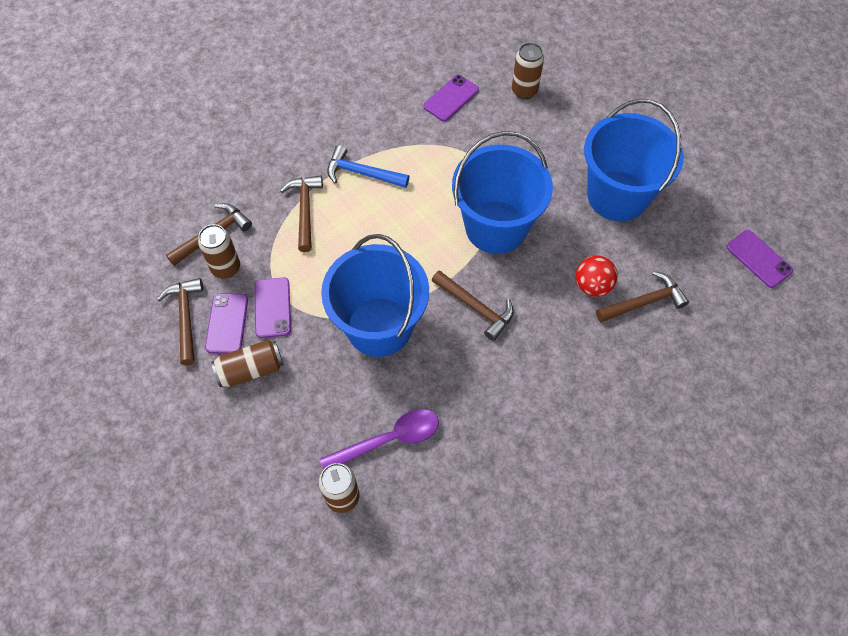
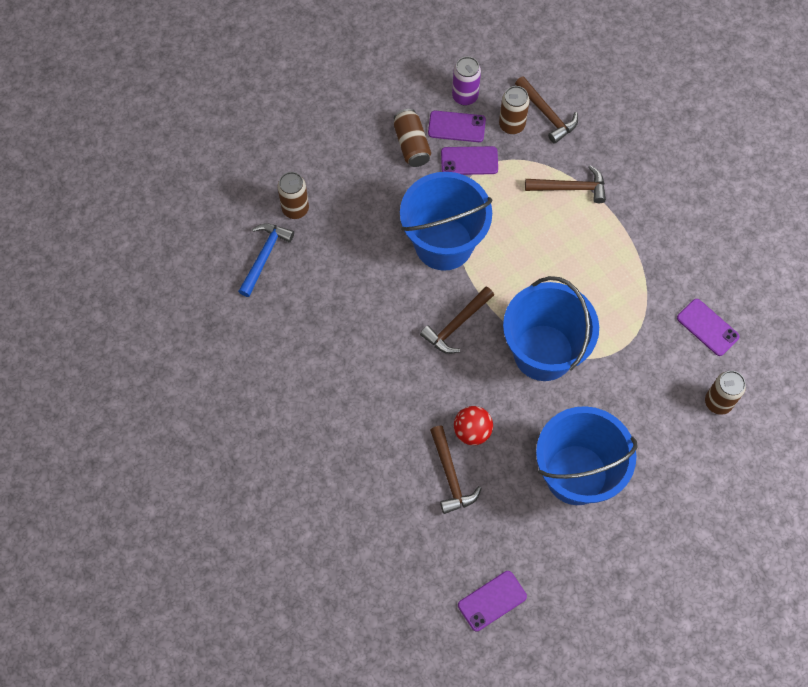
camera: 95 degrees right, 5 degrees up
brown hammer [157,278,203,365] -> purple can [452,56,481,105]
purple spoon [320,409,439,470] -> none
blue hammer [327,145,410,188] -> blue hammer moved to [238,224,294,297]

